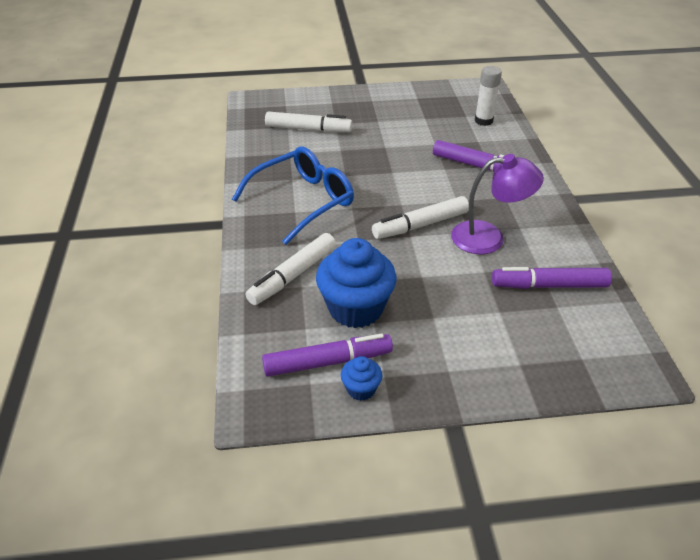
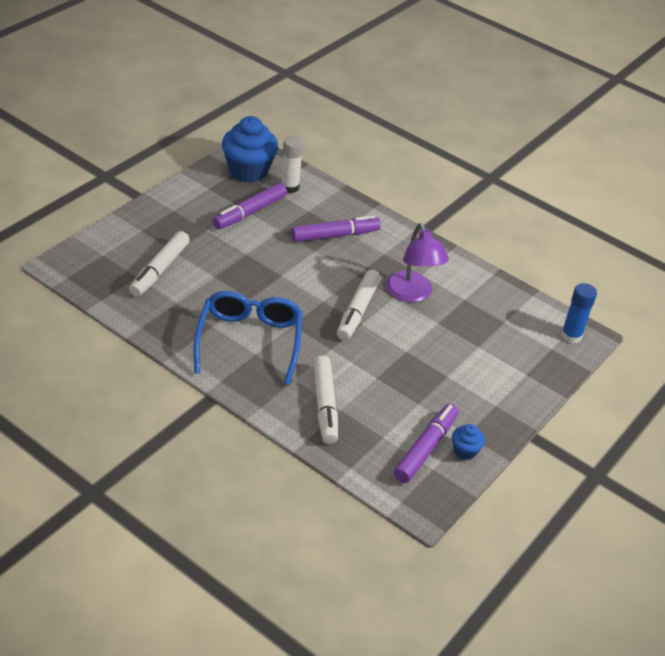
camera: 50 degrees left, 0 degrees up
white marker [265,111,352,132] -> white marker turned 150 degrees clockwise [129,231,190,297]
blue cupcake [316,238,396,328] -> blue cupcake moved to [222,116,278,182]
purple lamp [451,154,544,255] -> purple lamp turned 120 degrees clockwise [386,223,449,302]
purple marker [492,267,612,289] -> purple marker moved to [213,183,287,229]
none -> blue glue stick [561,283,597,343]

